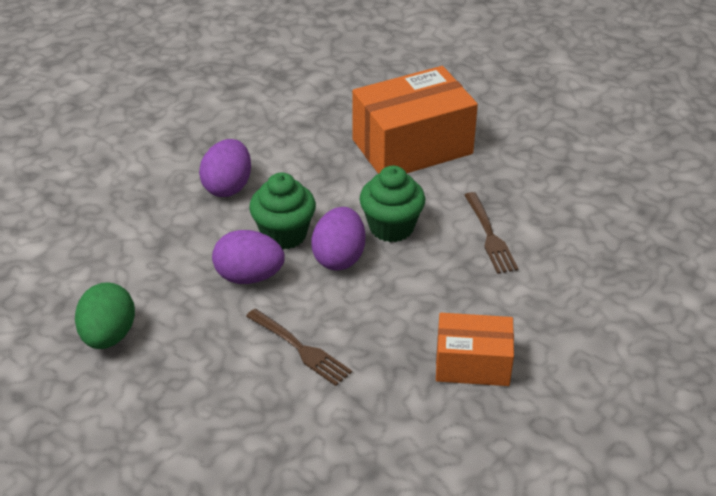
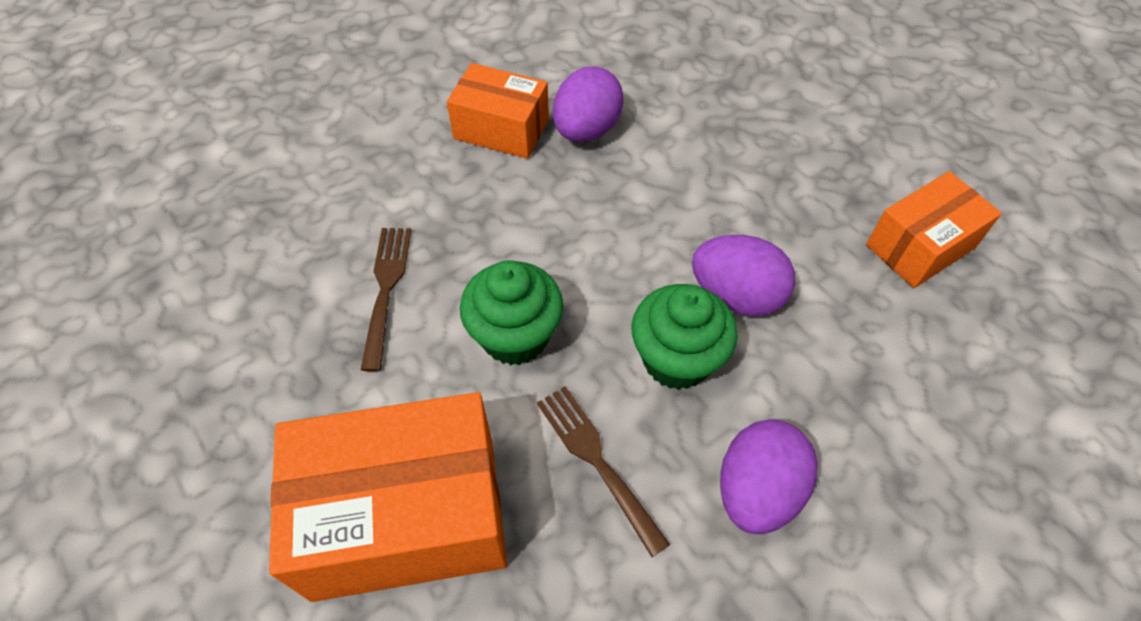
camera: 165 degrees left, 15 degrees up
green egg [75,282,135,349] -> orange box [866,171,1002,288]
brown fork [246,309,352,386] -> brown fork moved to [537,386,670,557]
purple egg [311,207,365,270] -> purple egg moved to [553,66,624,142]

